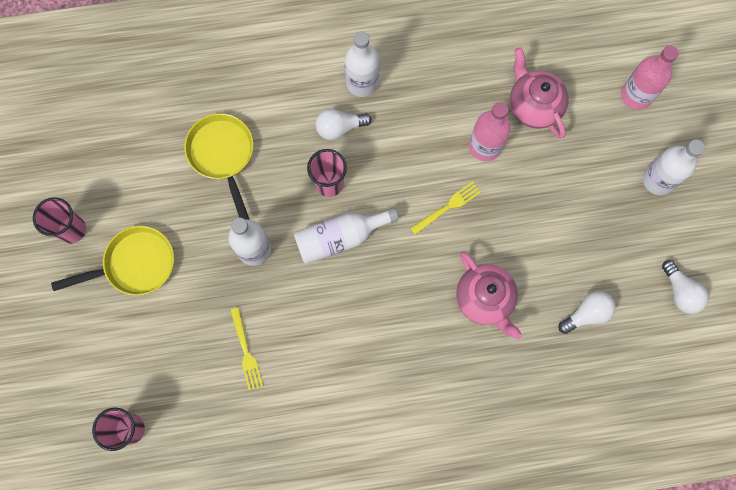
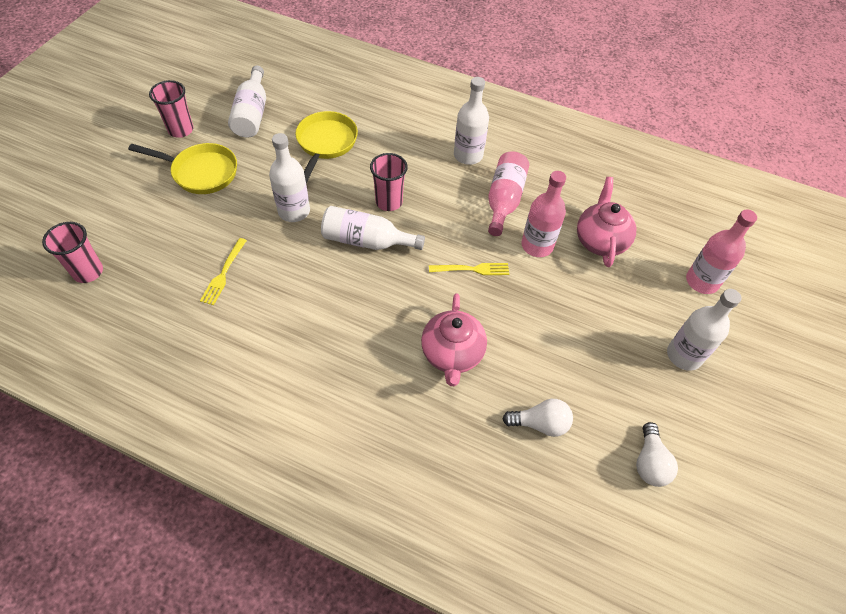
camera: 30 degrees right, 20 degrees down
white light bulb [315,109,372,141] -> none
none -> white bottle [228,66,266,137]
none -> pink bottle [488,151,529,236]

